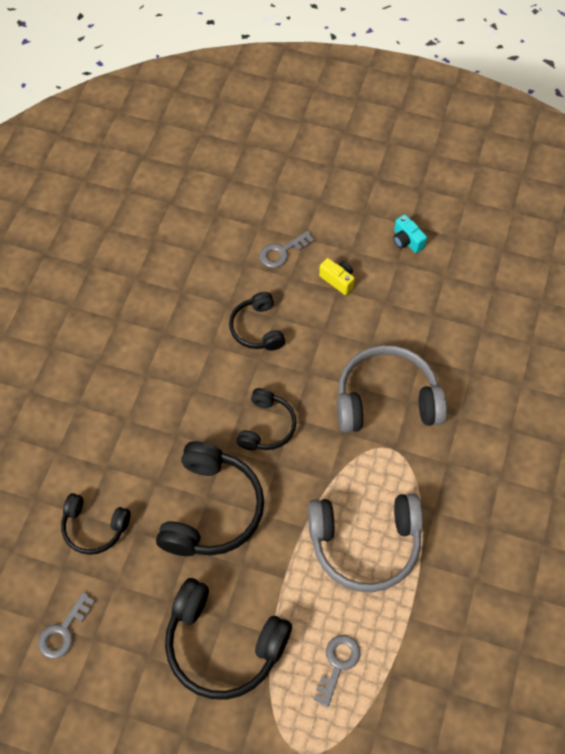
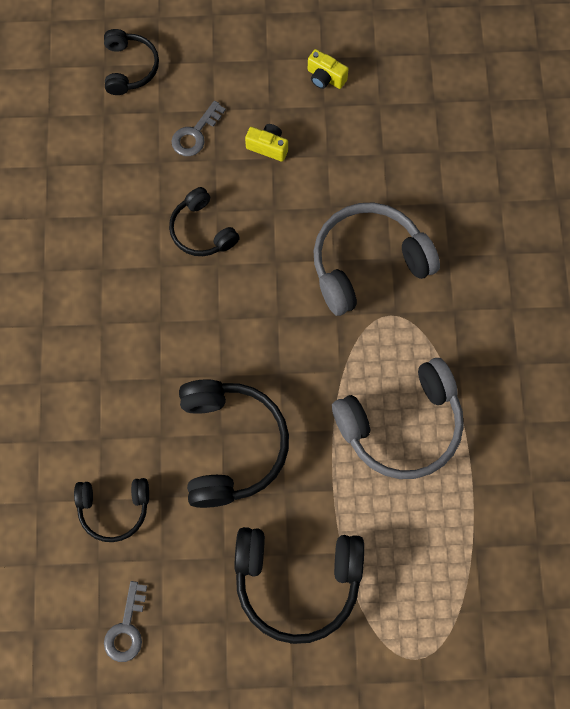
camera: 20 degrees left, 10 degrees up
black headphones [236,388,297,451] -> black headphones moved to [104,29,159,95]
grey key [314,635,360,707] -> none
turquoise camera [393,214,427,253] -> yellow camera [308,49,349,89]

